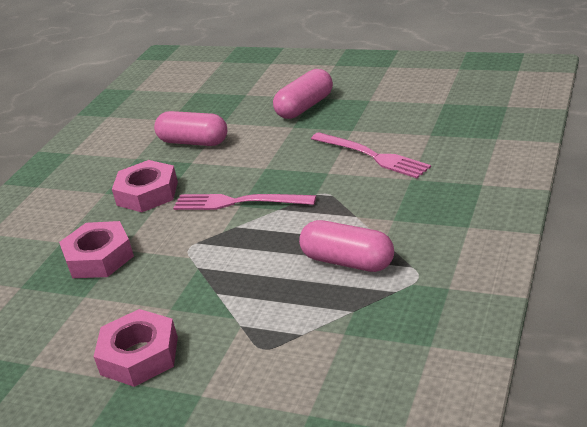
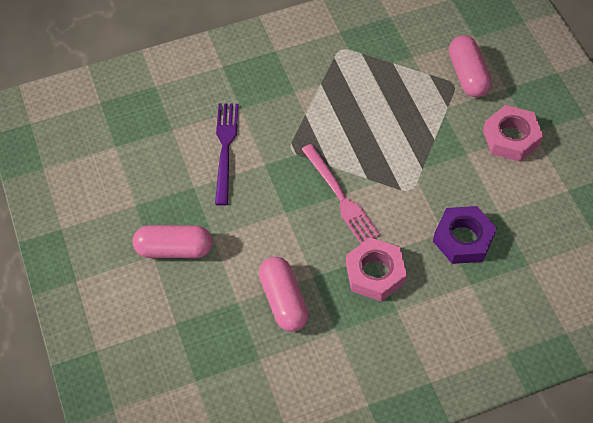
camera: 135 degrees left, 25 degrees up
pink nut [59,221,134,278] -> purple nut [433,206,497,264]
pink capsule [299,220,394,272] -> pink capsule moved to [449,35,492,97]
pink fork [311,132,431,178] -> purple fork [215,103,239,206]

